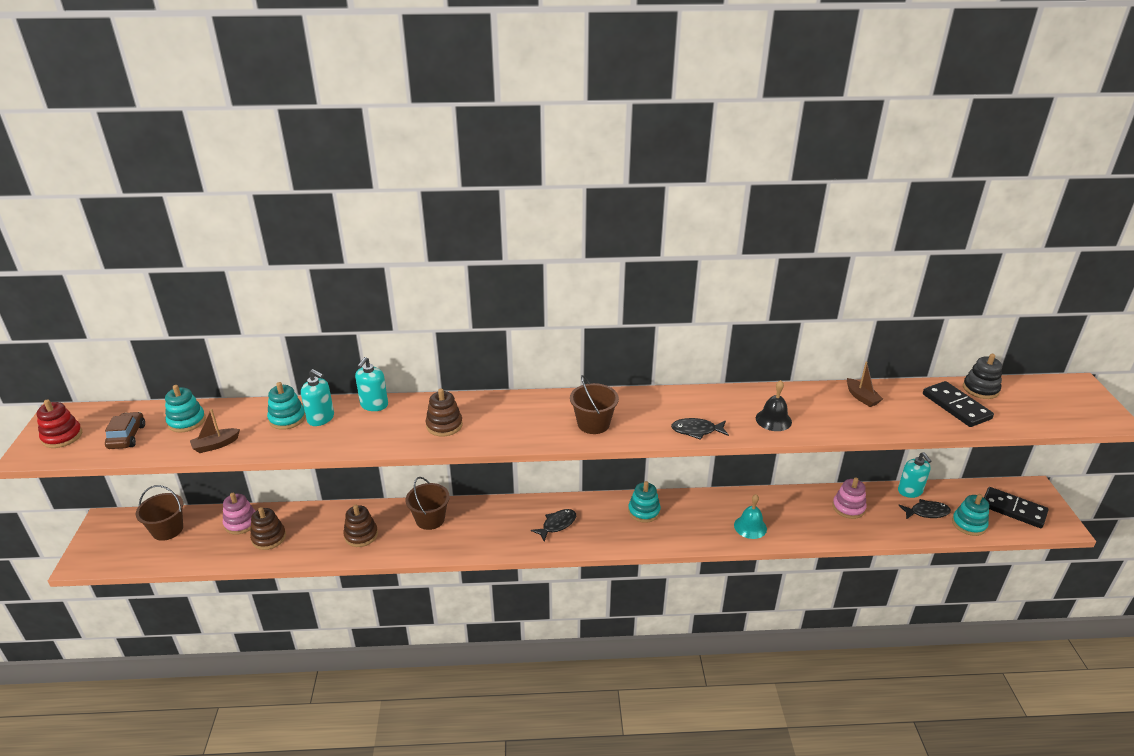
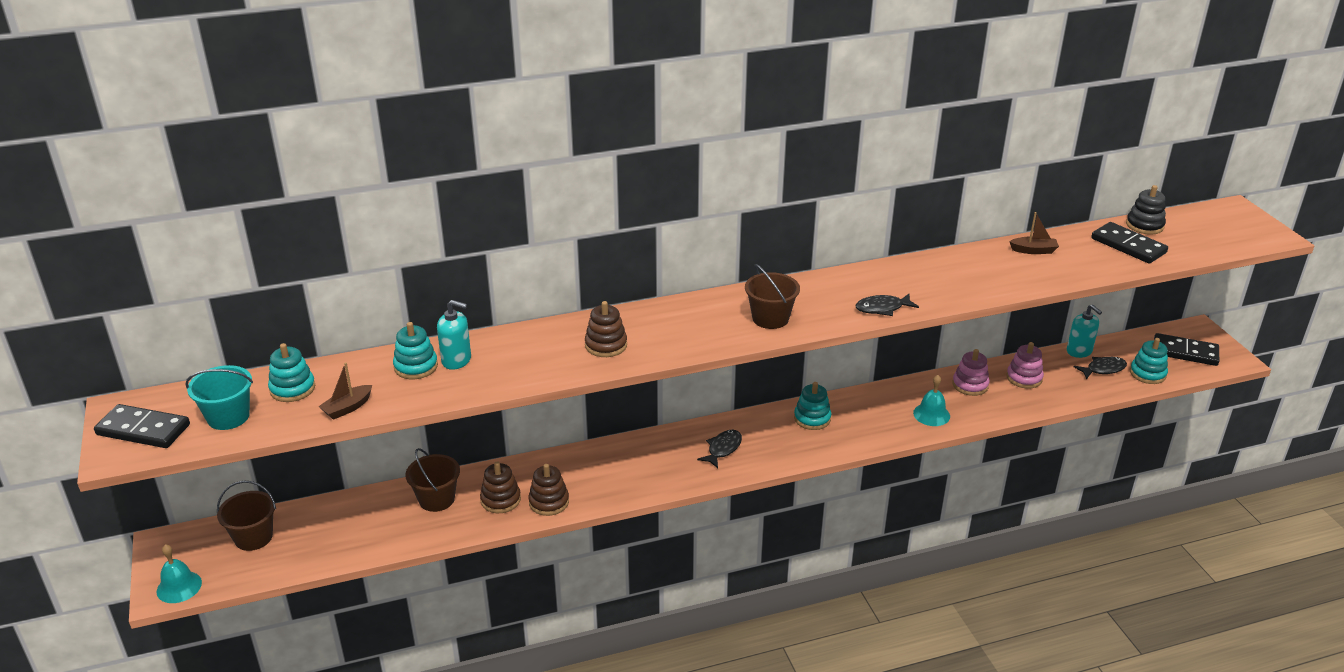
camera: 15 degrees left, 0 degrees up
red stacking toy [37,399,82,448] -> black domino [94,404,190,448]
brown car [105,412,145,449] -> turquoise bucket [185,365,253,430]
pink stacking toy [223,493,255,535] -> pink stacking toy moved to [952,349,989,396]
brown stacking toy [250,507,286,550] -> brown stacking toy moved to [528,464,569,516]
turquoise soap dispenser [355,357,388,411] -> none
brown bucket [406,477,450,530] -> brown bucket moved to [405,448,460,512]
black bell [756,380,792,431] -> none
brown boat [847,362,883,407] -> brown boat turned 45 degrees counterclockwise [1009,212,1059,254]
none -> turquoise bell [156,544,202,603]

